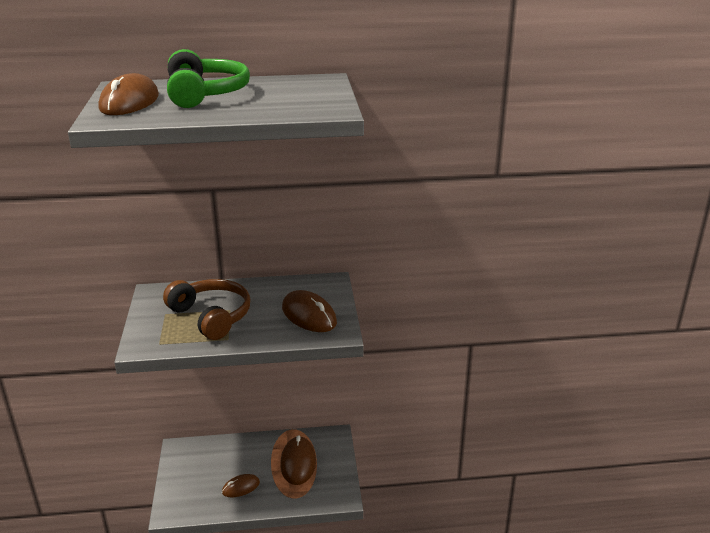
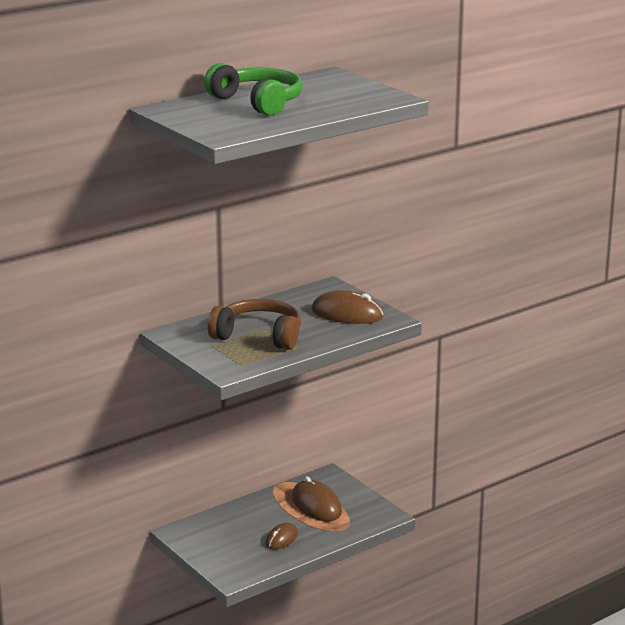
camera: 30 degrees left, 5 degrees down
brown mouse [99,73,159,115] -> none

